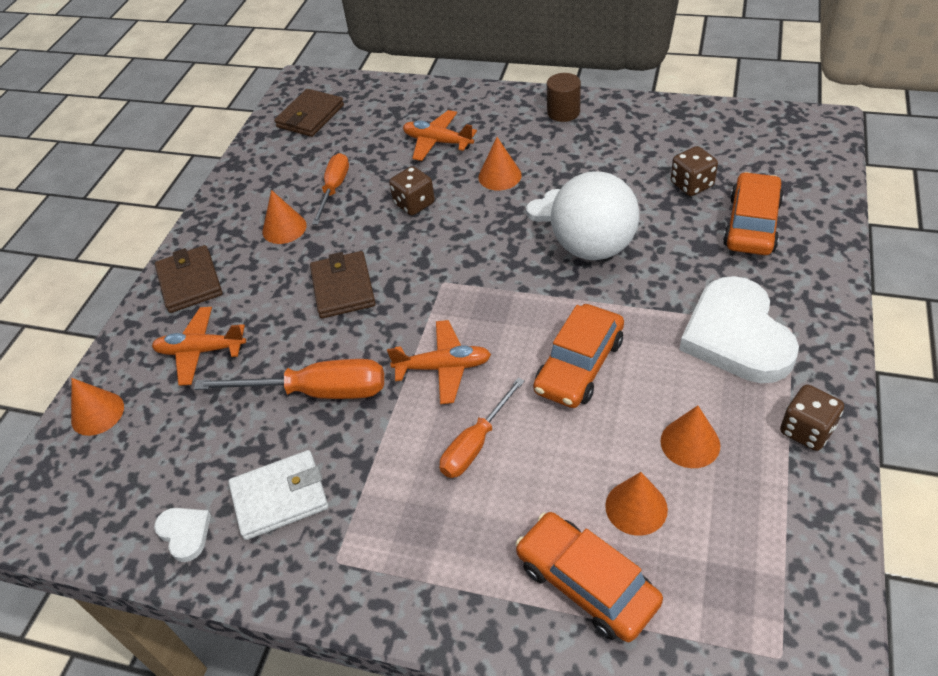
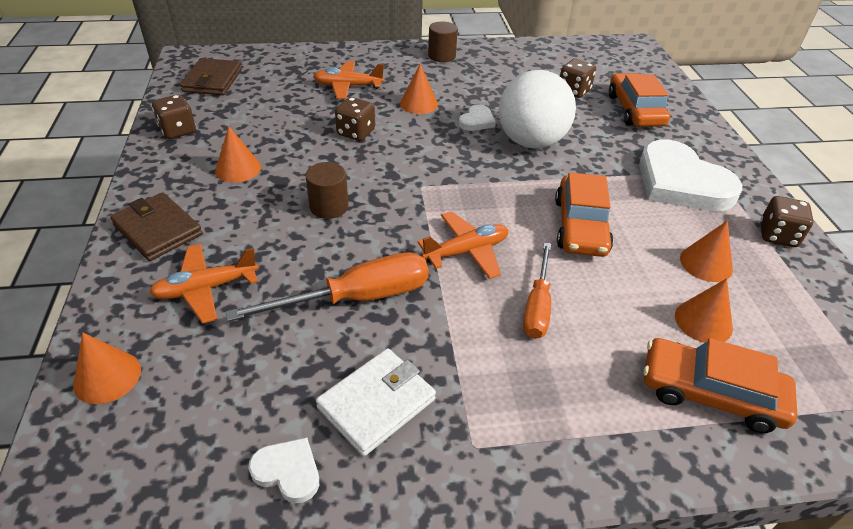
camera: 30 degrees left, 5 degrees down
brown wallet [310,251,376,319] -> brown cylinder [305,162,349,219]
orange screwdriver [312,153,349,225] -> none
none -> brown dice [152,94,196,139]

